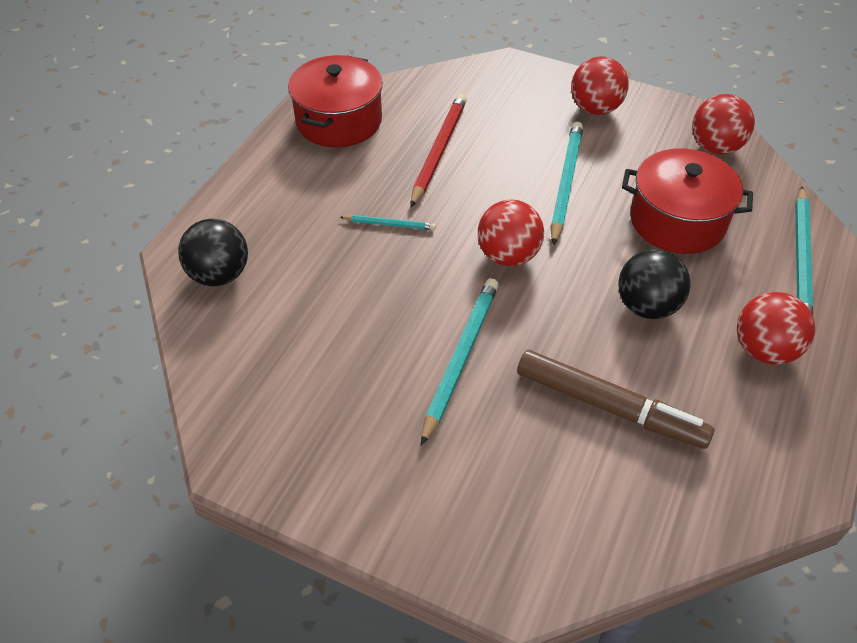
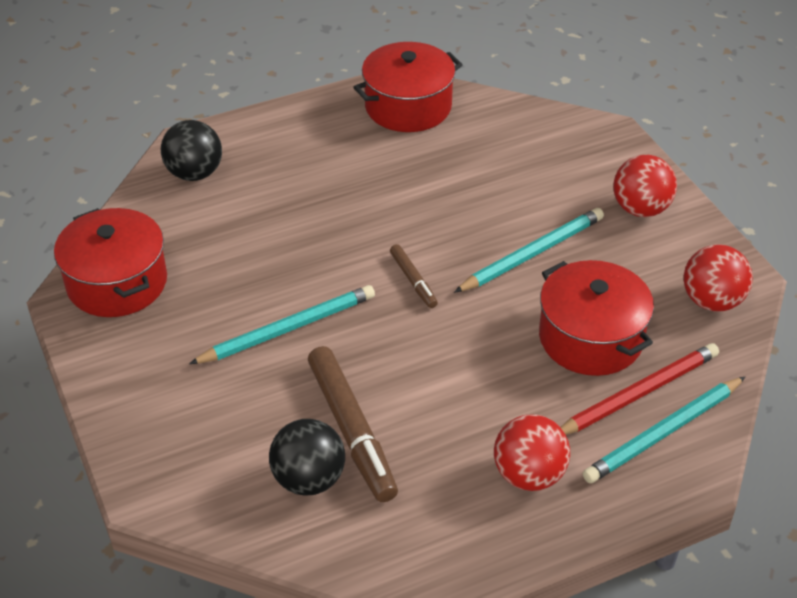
camera: 40 degrees right, 5 degrees down
turquoise pencil [340,215,436,230] -> none
red pencil [411,94,467,207] -> red pencil moved to [560,343,719,435]
red ball [478,200,544,266] -> brown marker [390,244,438,308]
black ball [618,249,691,319] -> black ball moved to [269,419,345,496]
none -> red pot [54,208,167,317]

